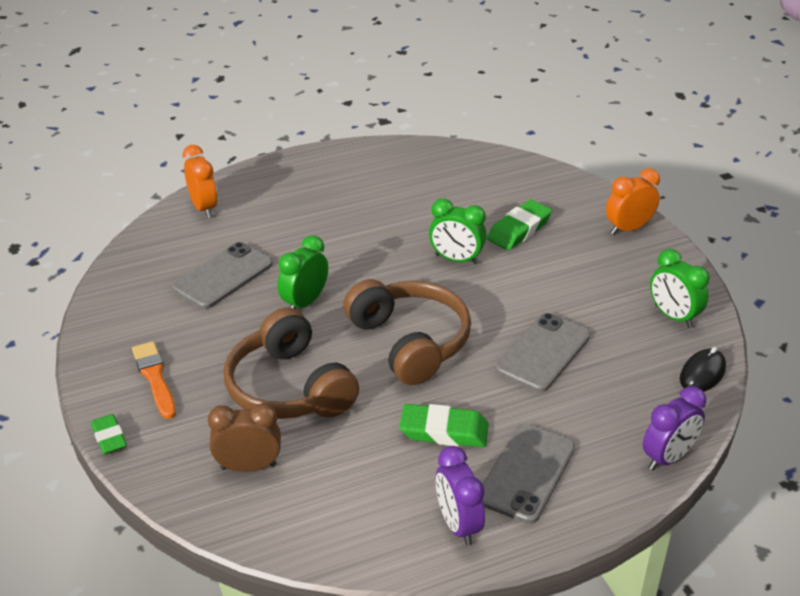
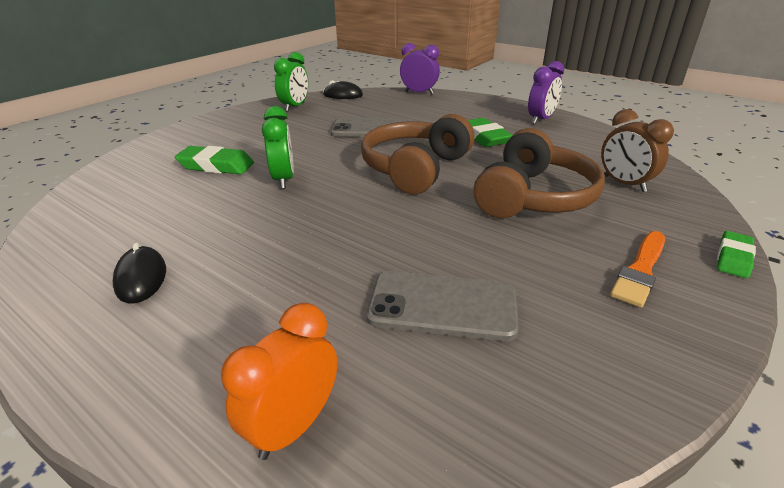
camera: 120 degrees left, 5 degrees down
green clock [278,235,328,309] -> none
grey phone [483,424,575,524] -> none
orange clock [606,168,660,235] -> none
none -> black mouse [113,242,166,304]

